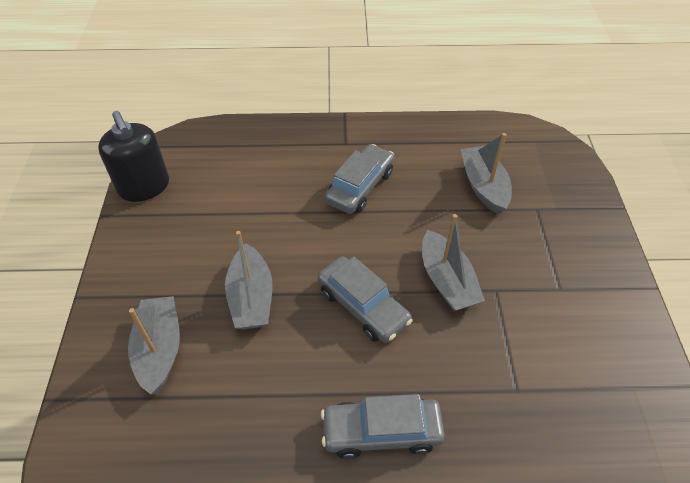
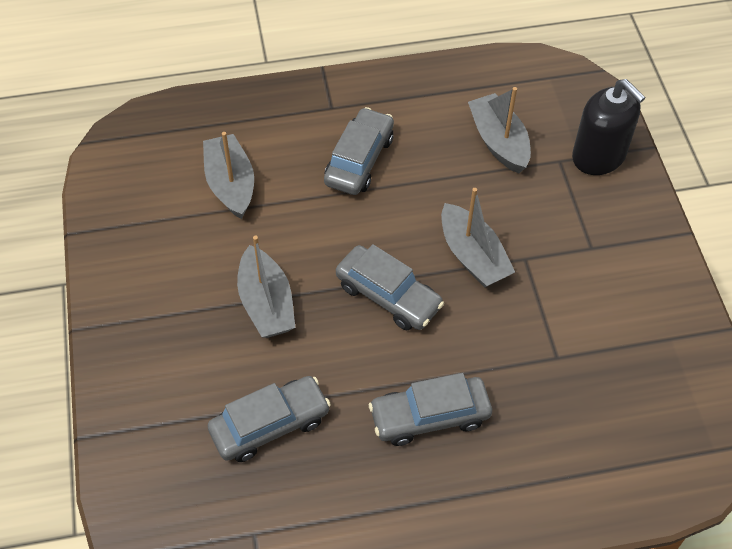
camera: 10 degrees left, 5 degrees up
black soap dispenser [98,111,169,202] -> black soap dispenser moved to [572,79,646,175]
grey boat [128,296,180,394] -> grey boat moved to [203,132,254,219]
none -> grey car [208,376,331,462]

